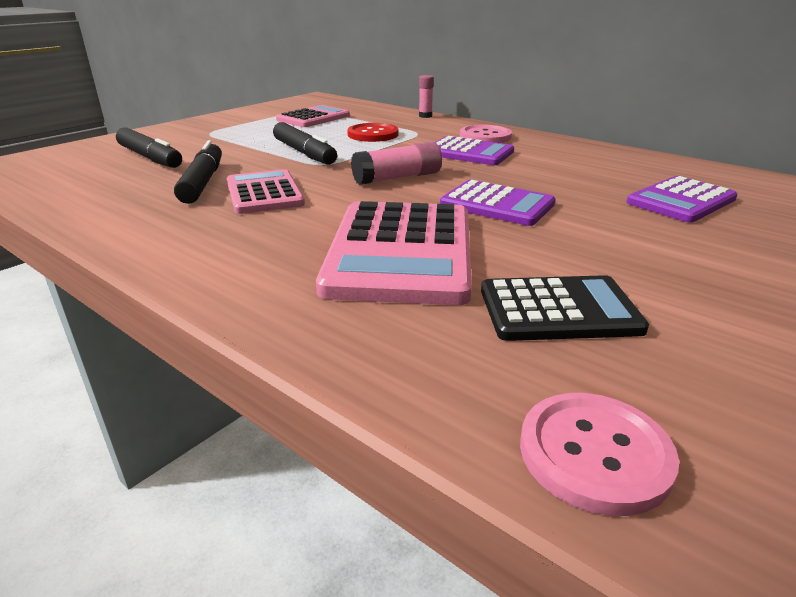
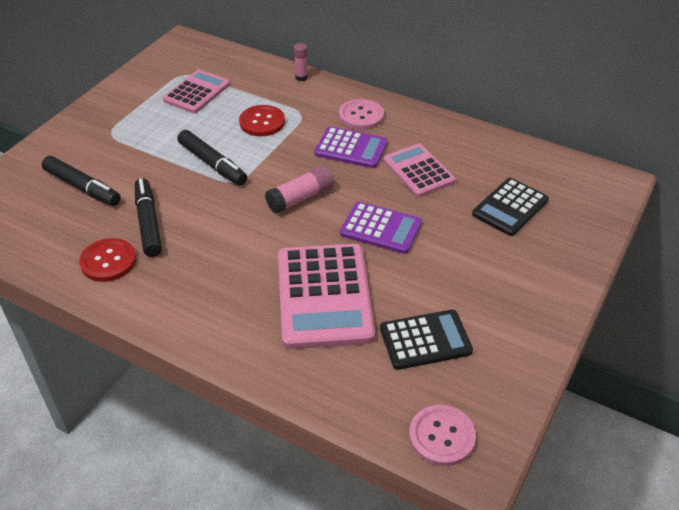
camera: 10 degrees left, 15 degrees up
pink calculator [227,169,305,214] -> pink calculator moved to [383,143,456,197]
purple calculator [627,176,738,223] -> black calculator [472,178,549,236]
none -> red button [79,238,136,282]

